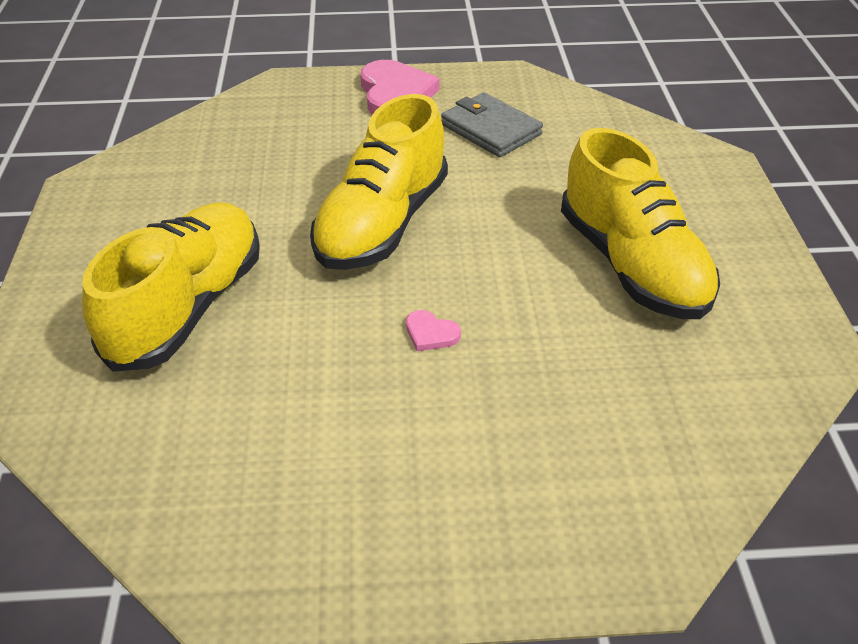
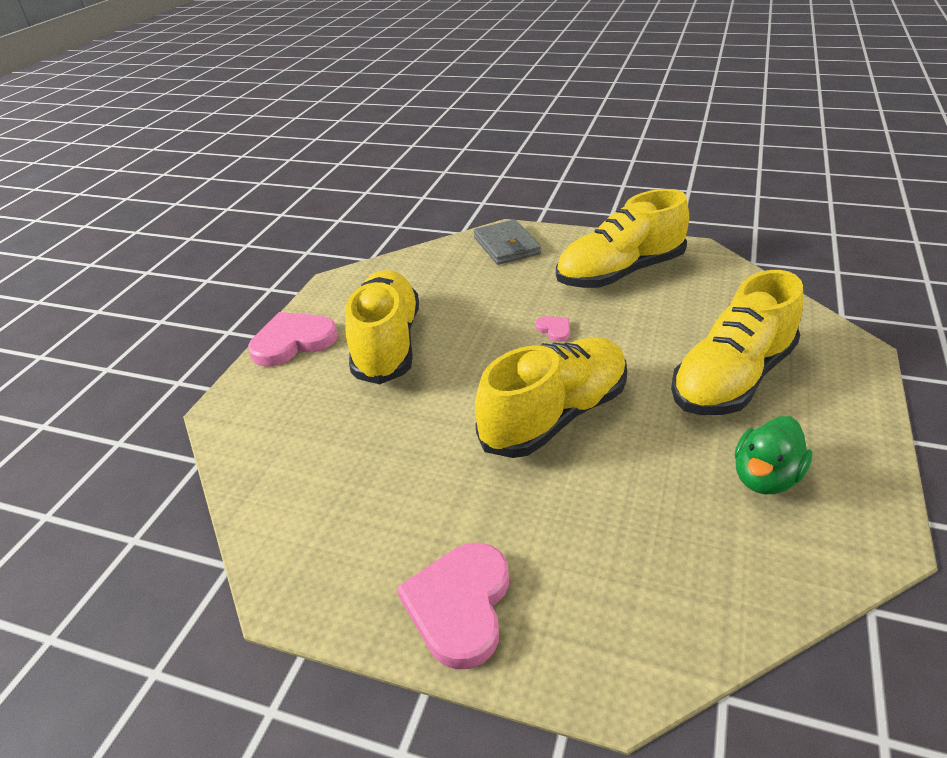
camera: 155 degrees left, 5 degrees down
grey wallet [441,92,543,157] -> grey wallet moved to [474,219,541,265]
none -> pink heart [248,312,338,367]
none -> yellow shoe [556,189,689,288]
none -> green duck [735,416,812,494]

